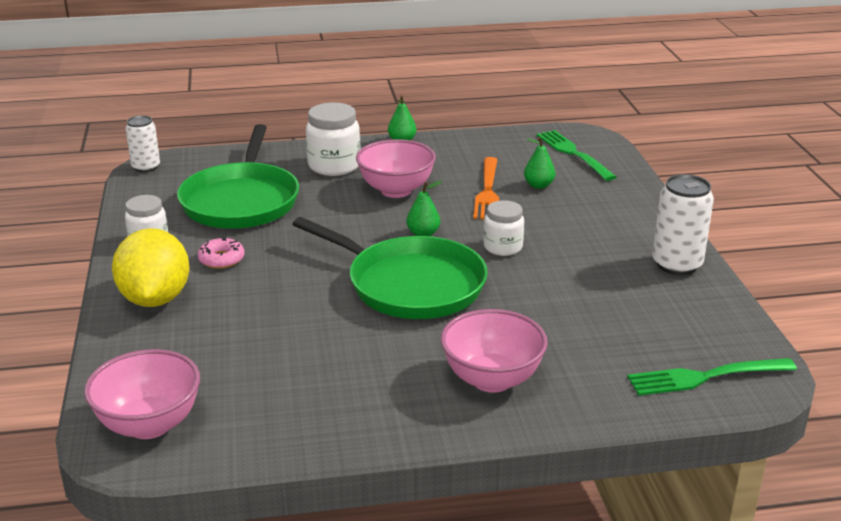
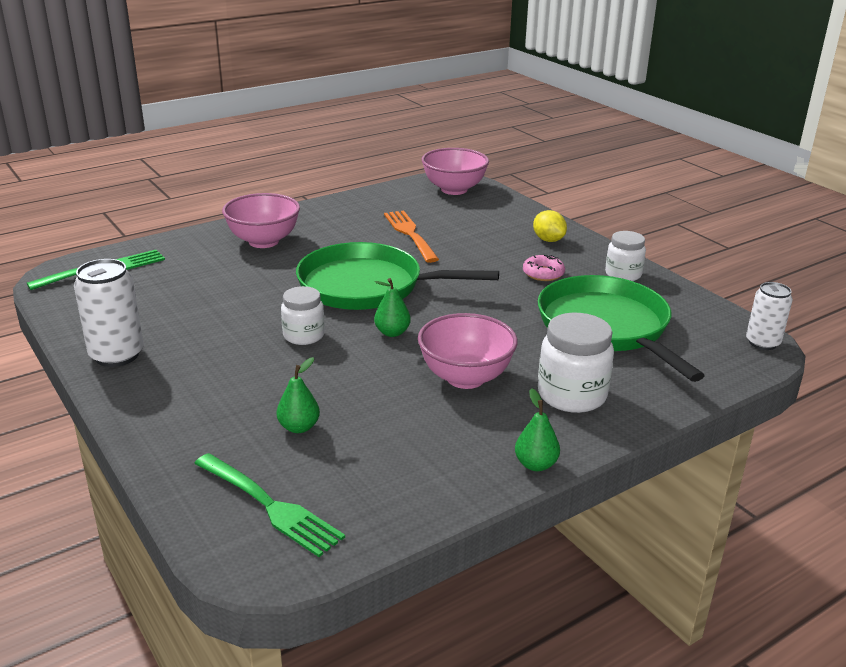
camera: 155 degrees right, 0 degrees up
yellow lemon [112,228,190,307] -> yellow lemon [533,210,567,242], size x0.52
orange fork [473,157,499,219] -> orange fork moved to [384,211,439,263]

